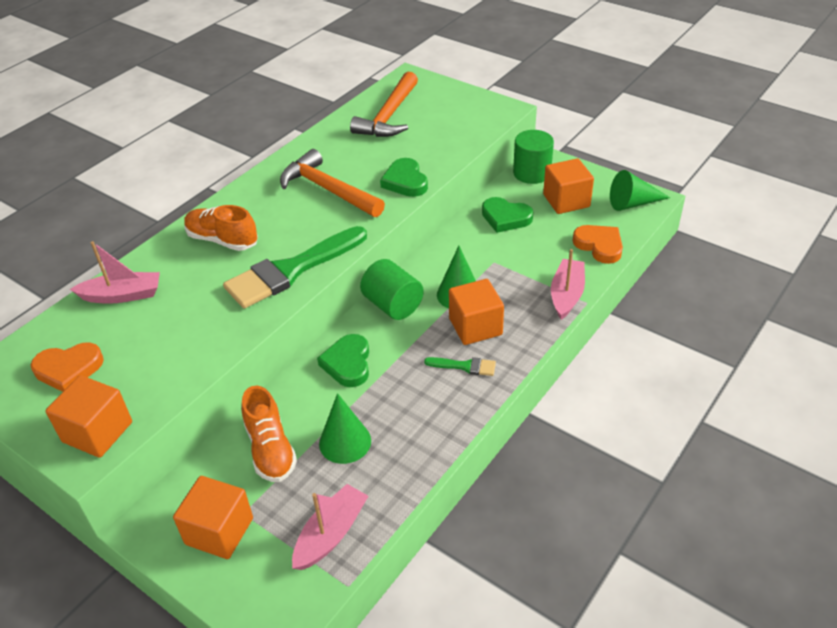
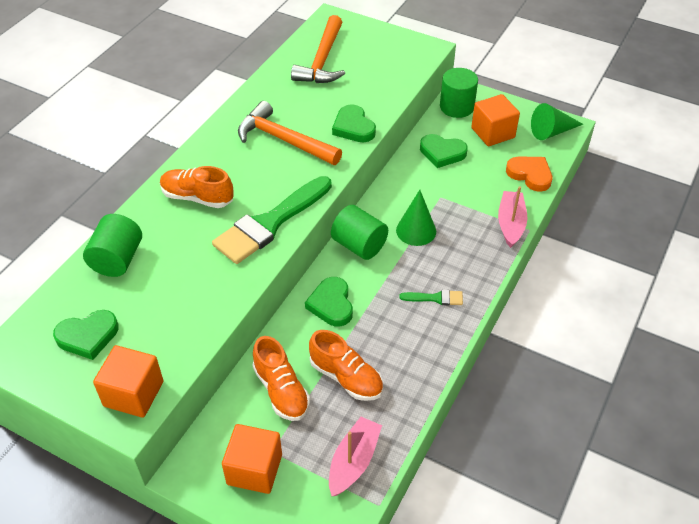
camera: 10 degrees left, 5 degrees up
orange heart [31,343,104,392] -> green heart [53,310,119,360]
pink boat [70,241,160,304] -> green cylinder [83,214,142,277]
green cone [319,393,371,464] -> orange shoe [309,330,383,401]
orange cube [449,279,504,345] -> none

